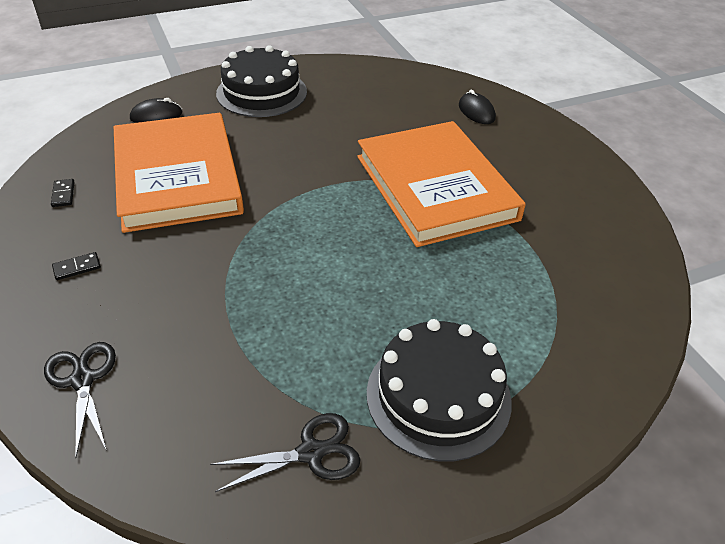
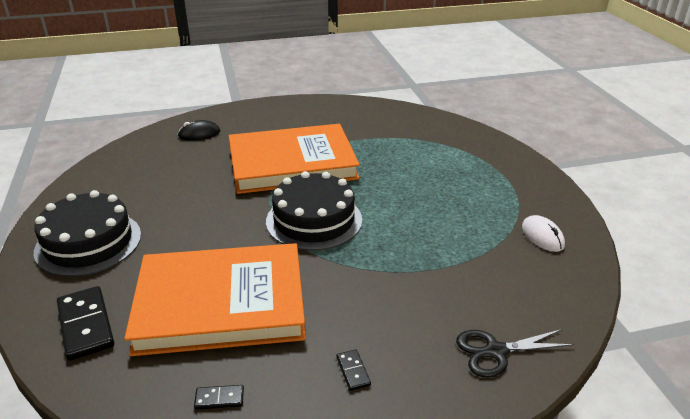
camera: 80 degrees left, 10 degrees down
black mouse [130,98,182,123] -> black domino [57,286,114,361]
black scissors [210,413,360,492] -> white mouse [522,215,565,252]
black cake [367,319,512,461] -> black cake moved to [266,171,362,251]

